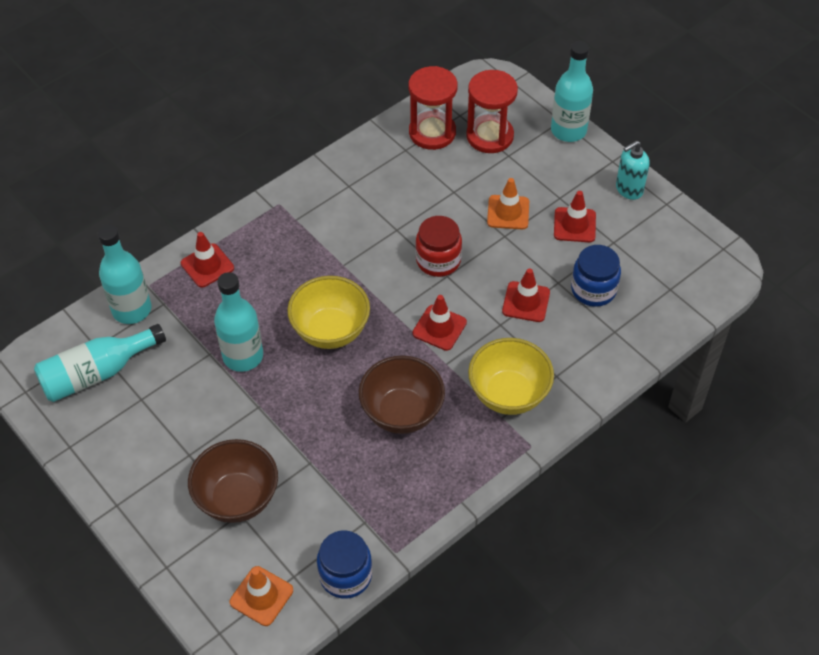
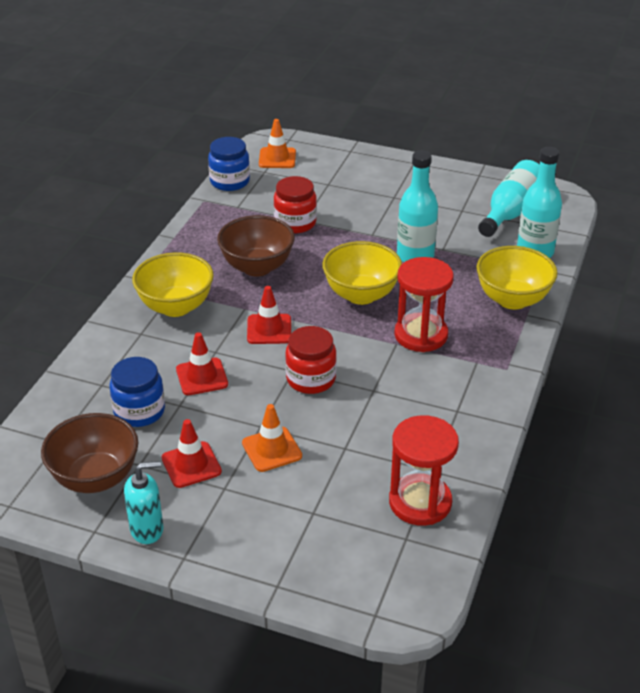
camera: 150 degrees right, 15 degrees down
red traffic cone [181,232,234,288] -> yellow bowl [476,246,558,310]
brown bowl [188,439,278,523] -> brown bowl moved to [41,413,138,493]
red hourglass [466,70,518,153] -> red hourglass moved to [394,257,453,352]
turquoise bottle [551,41,593,142] -> none
turquoise soap dispenser [616,140,650,200] -> turquoise soap dispenser turned 45 degrees clockwise [124,461,164,544]
none -> red jar [274,176,317,233]

